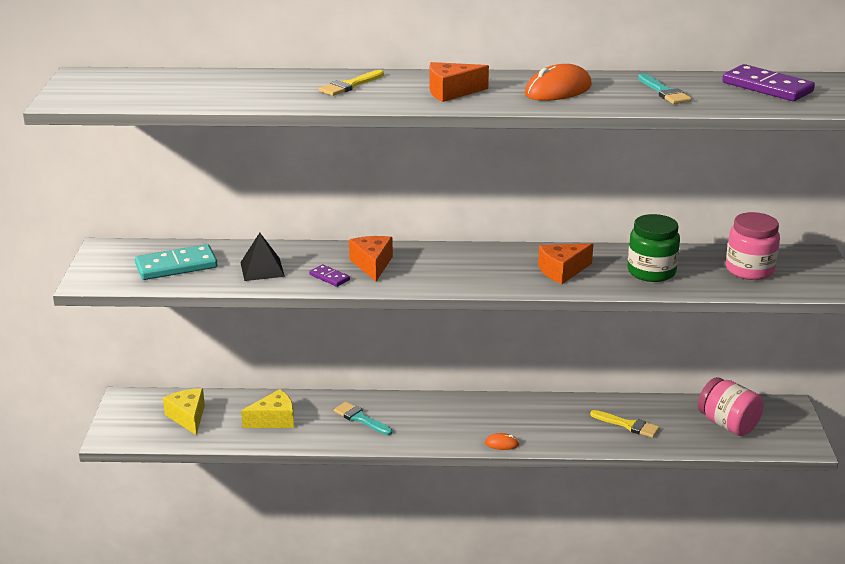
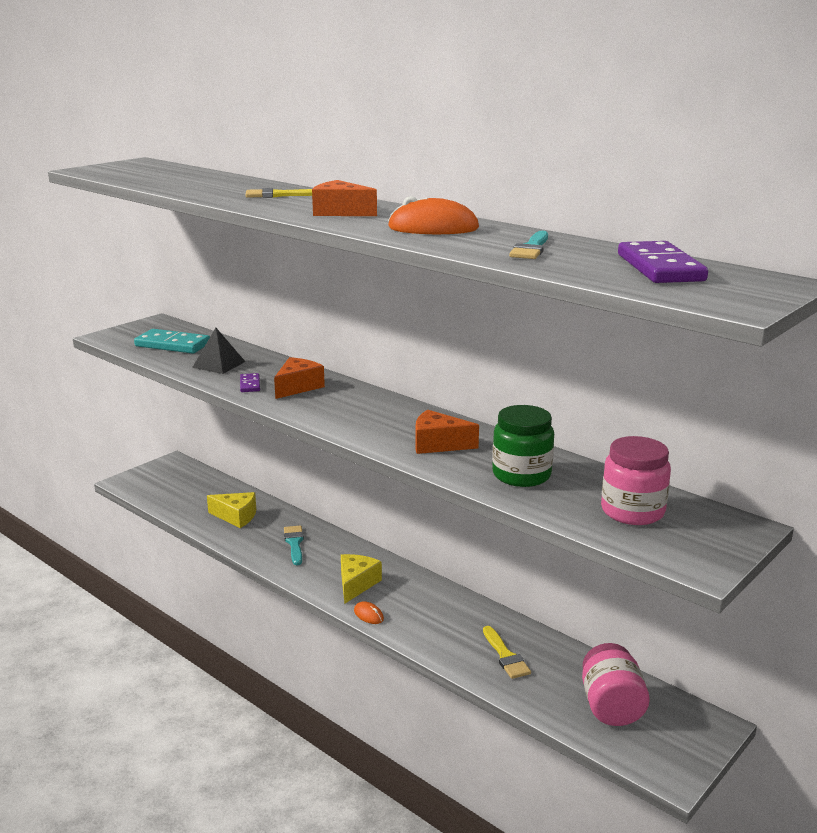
camera: 40 degrees right, 5 degrees down
yellow cheese [163,388,205,435] -> yellow cheese moved to [341,554,382,604]

